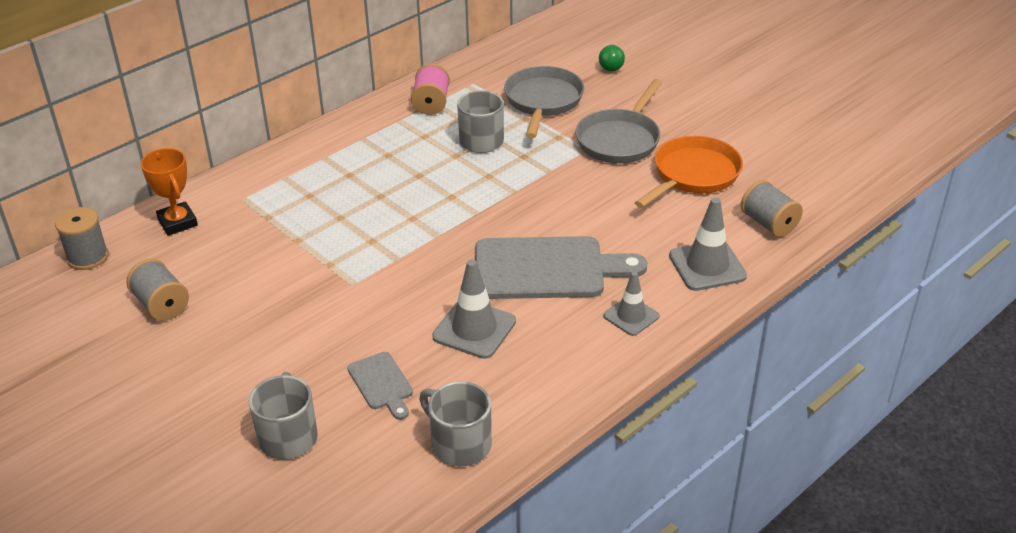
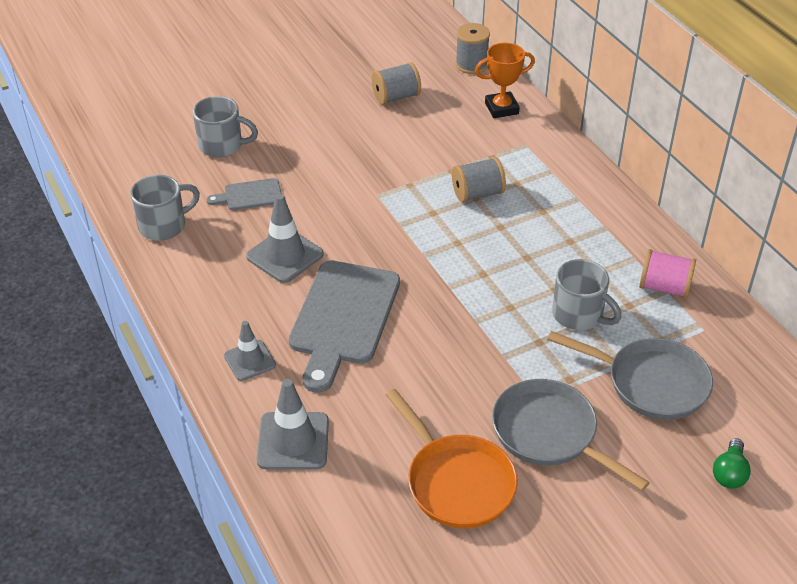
camera: 105 degrees right, 5 degrees up
green light bulb [599,44,625,71] -> green light bulb turned 90 degrees counterclockwise [713,438,751,489]
grey spool [741,180,803,237] -> grey spool moved to [452,157,506,202]

